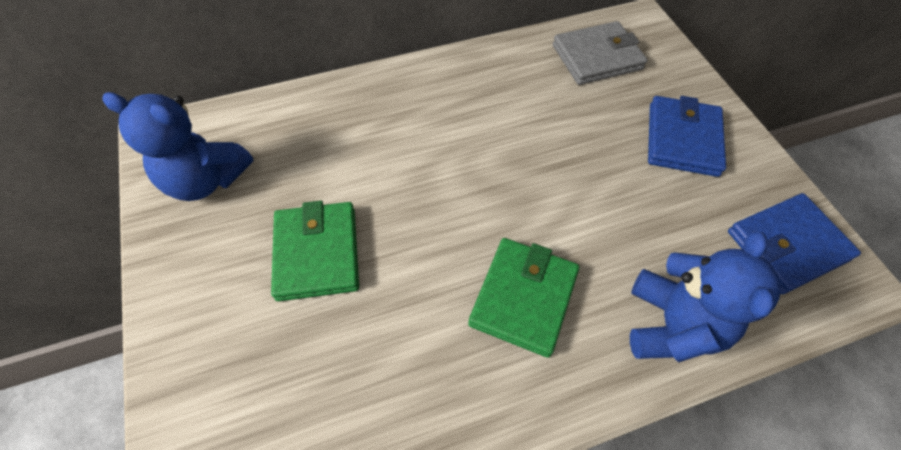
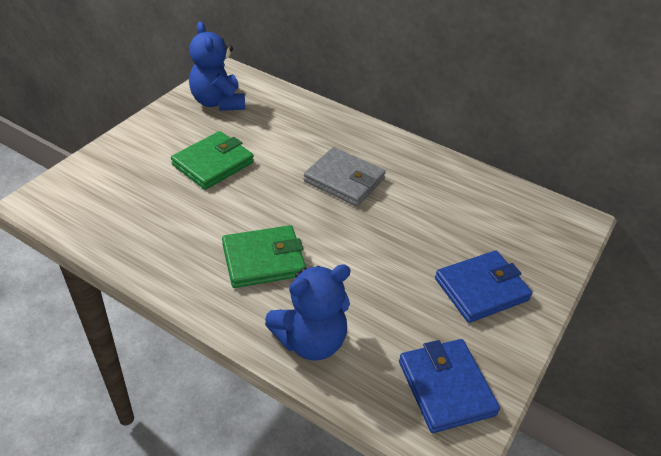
camera: 50 degrees right, 15 degrees down
grey wallet [553,21,647,85] -> grey wallet moved to [304,147,386,207]
blue wallet [728,193,861,294] -> blue wallet turned 45 degrees clockwise [399,339,500,433]

